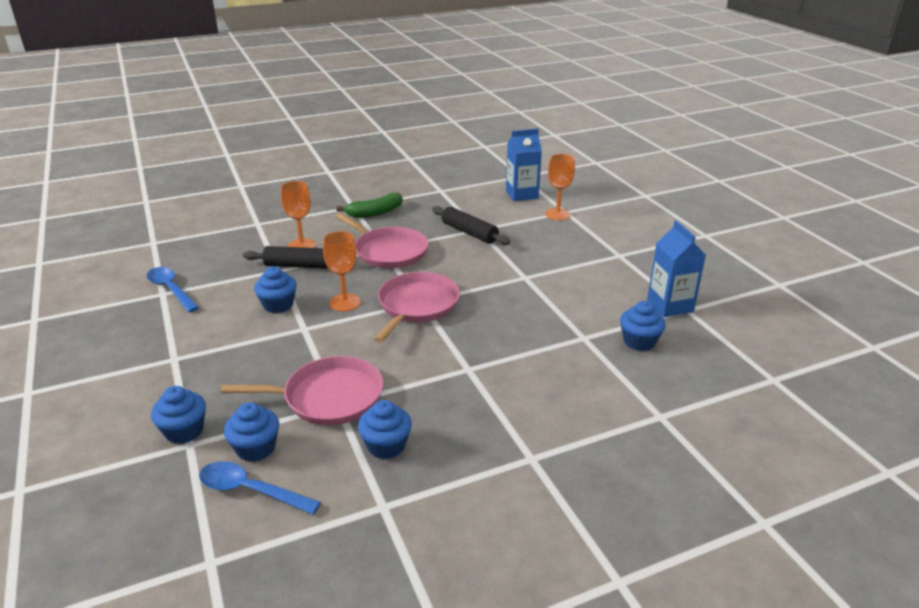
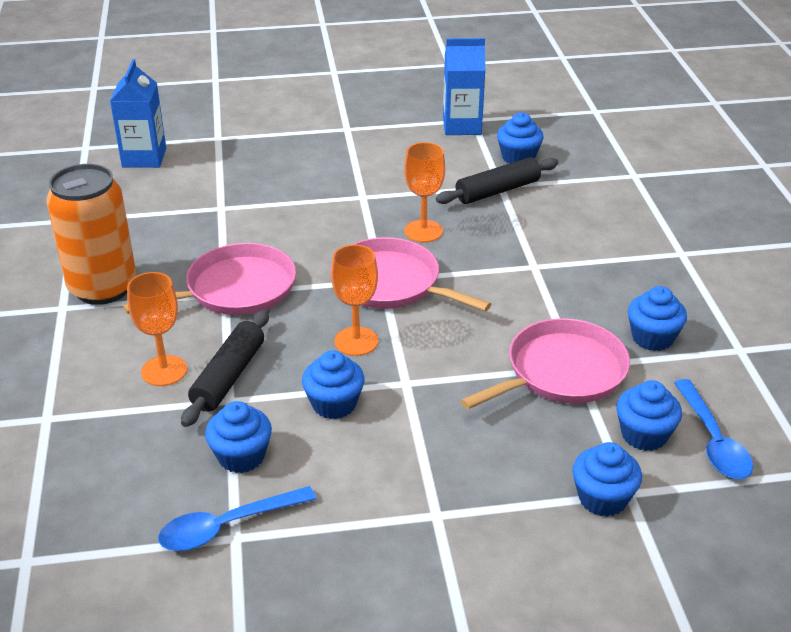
camera: 75 degrees left, 5 degrees up
blue spoon [199,461,321,515] -> blue spoon turned 45 degrees counterclockwise [674,379,753,479]
pink pan [221,356,383,425] -> pink pan turned 45 degrees clockwise [461,318,630,409]
green banana [336,193,403,218] -> orange can [46,164,136,305]
black rolling pin [432,206,510,245] -> black rolling pin moved to [436,157,559,204]
orange goblet [545,154,575,220] -> orange goblet moved to [404,142,445,242]
none -> blue cupcake [205,401,272,473]

